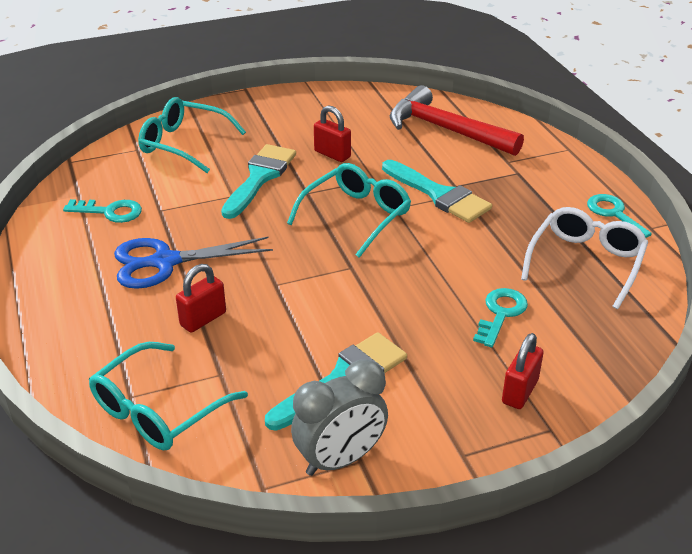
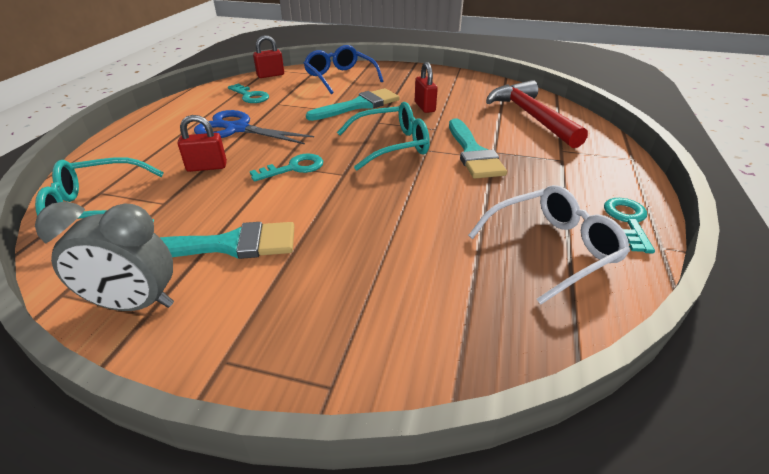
camera: 35 degrees right, 0 degrees up
turquoise glasses [138,97,246,173] -> blue glasses [304,45,383,94]
turquoise key [473,288,528,347] -> turquoise key moved to [250,154,323,182]
red padlock [502,333,544,409] -> red padlock moved to [253,35,284,78]

